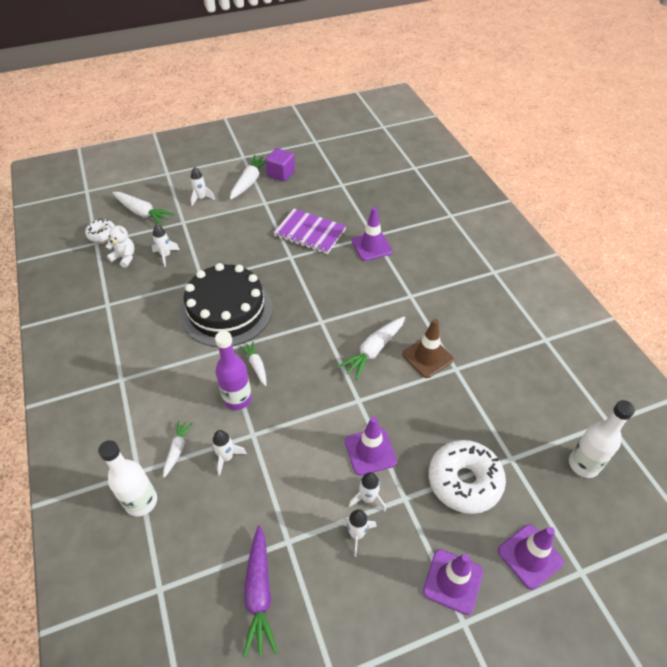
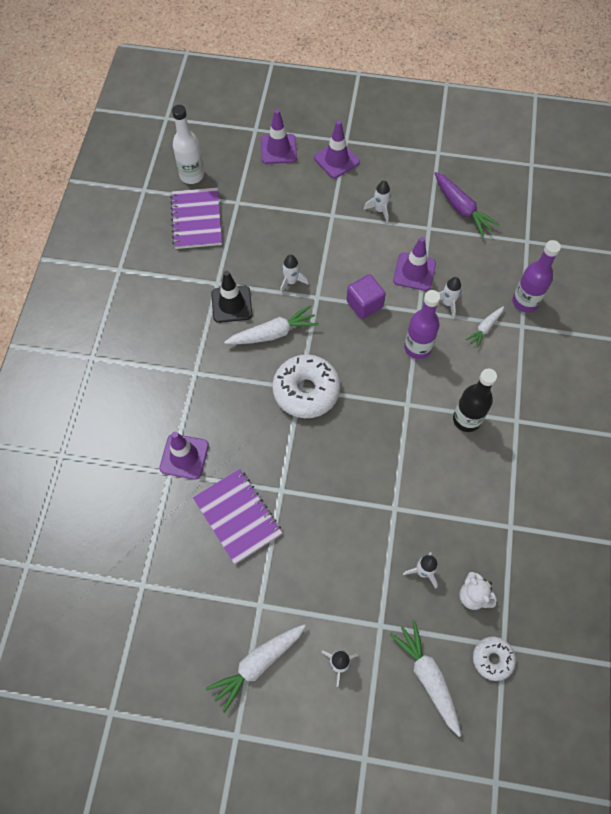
camera: 150 degrees left, 15 degrees up
white bottle [98,440,157,516] -> purple bottle [513,240,561,312]
black cake [181,263,273,347] -> none
white carrot [240,342,267,386] -> none
purple carrot [243,525,278,658] -> purple carrot turned 120 degrees clockwise [434,172,500,237]
purple cube [265,148,295,181] -> purple cube moved to [346,274,386,319]
purple traffic cone [345,416,397,476] -> purple traffic cone moved to [393,237,436,291]
white rocket [349,472,386,512] -> white rocket moved to [280,255,309,294]
brown traffic cone [402,319,454,378] -> black traffic cone [211,271,252,323]
white donut [429,440,506,514] -> white donut moved to [272,355,340,418]
none -> purple notebook [170,188,222,249]
none -> black bottle [453,369,497,432]

